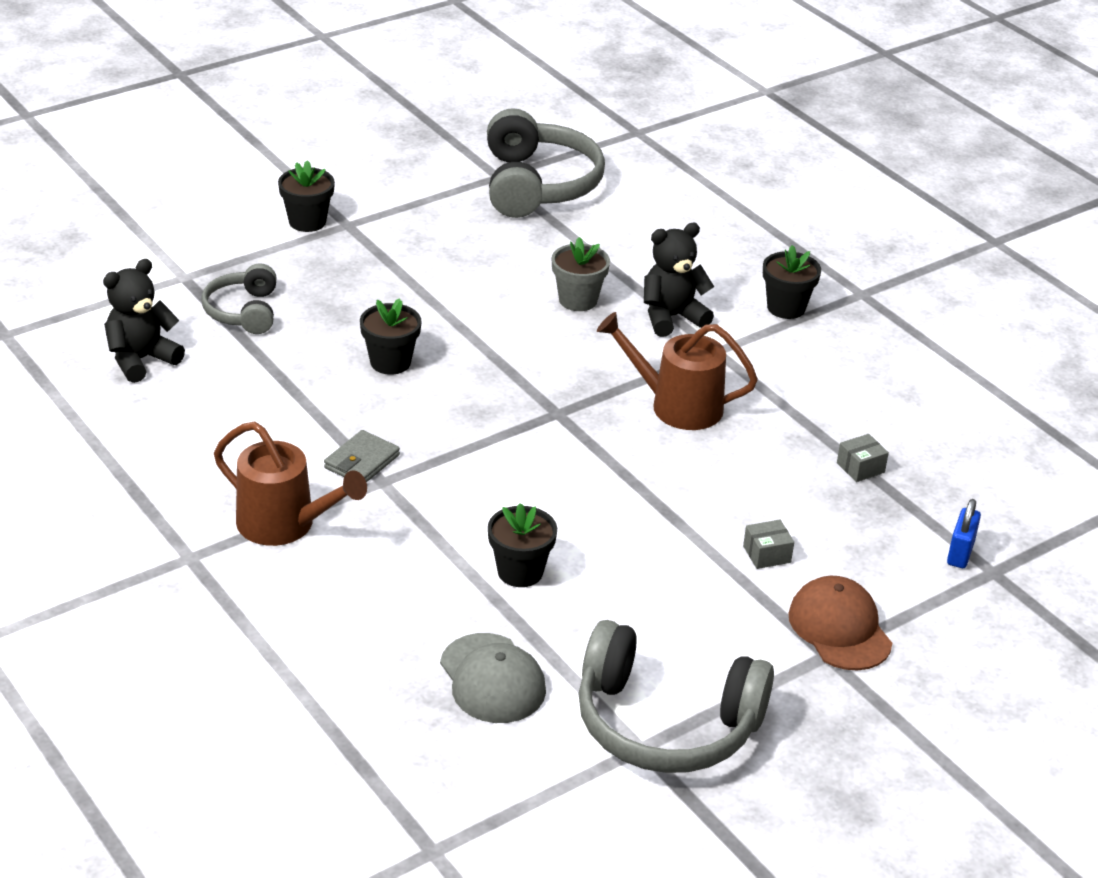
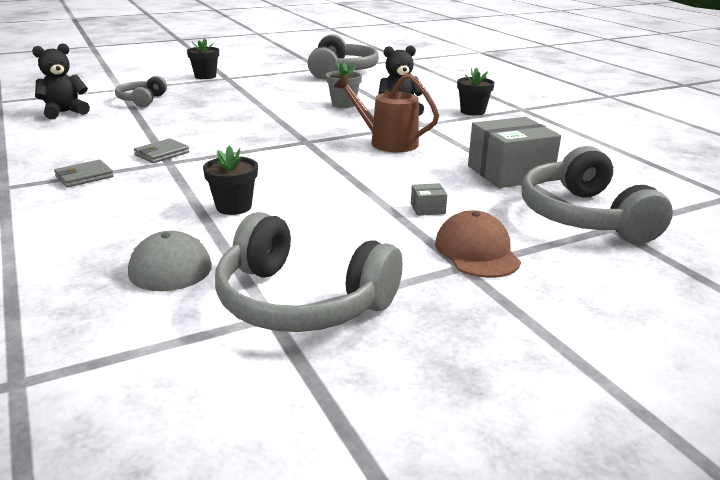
camera: 10 degrees right, 10 degrees down
brown watering can [214,422,367,546] -> grey wallet [54,160,114,187]
black flower pot [360,299,421,375] -> none
grey box [837,434,889,482] -> grey box [468,117,561,188], size x2.45
blue padlock [947,499,981,568] -> grey headphones [522,146,673,244]

